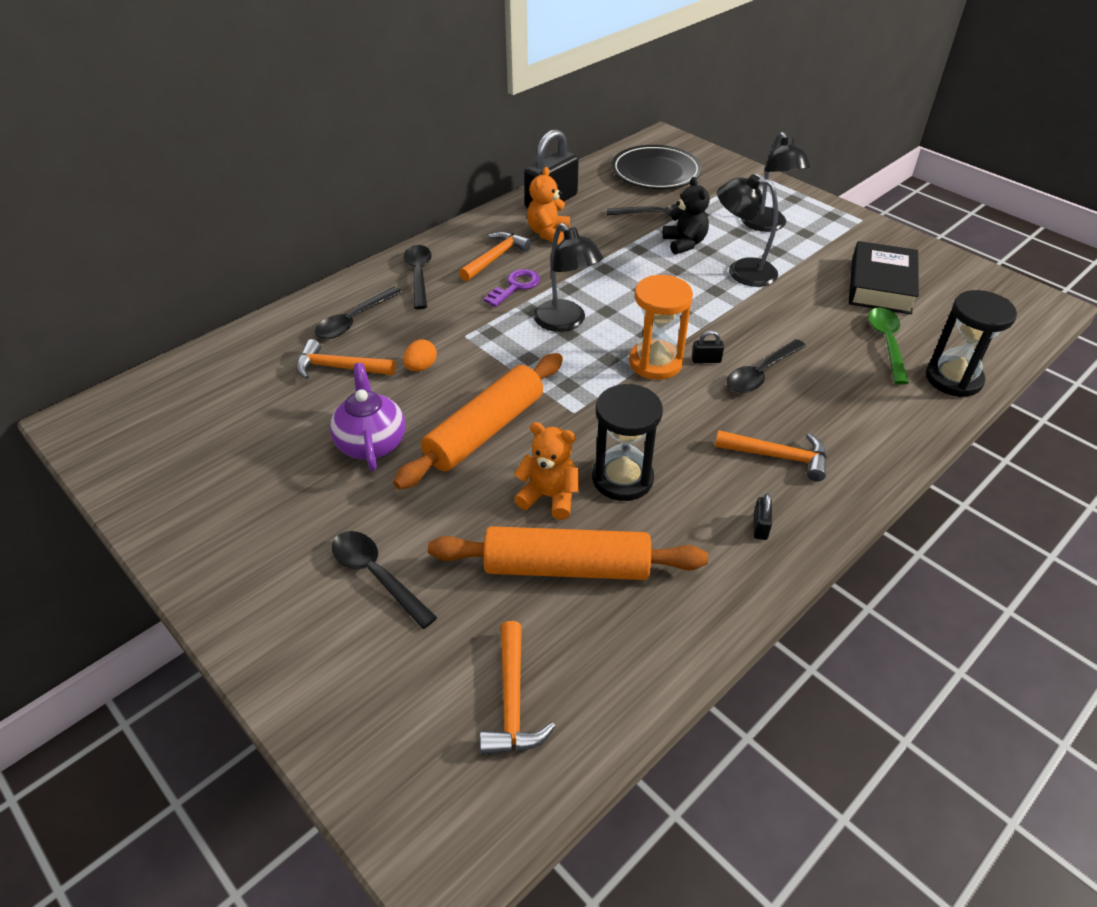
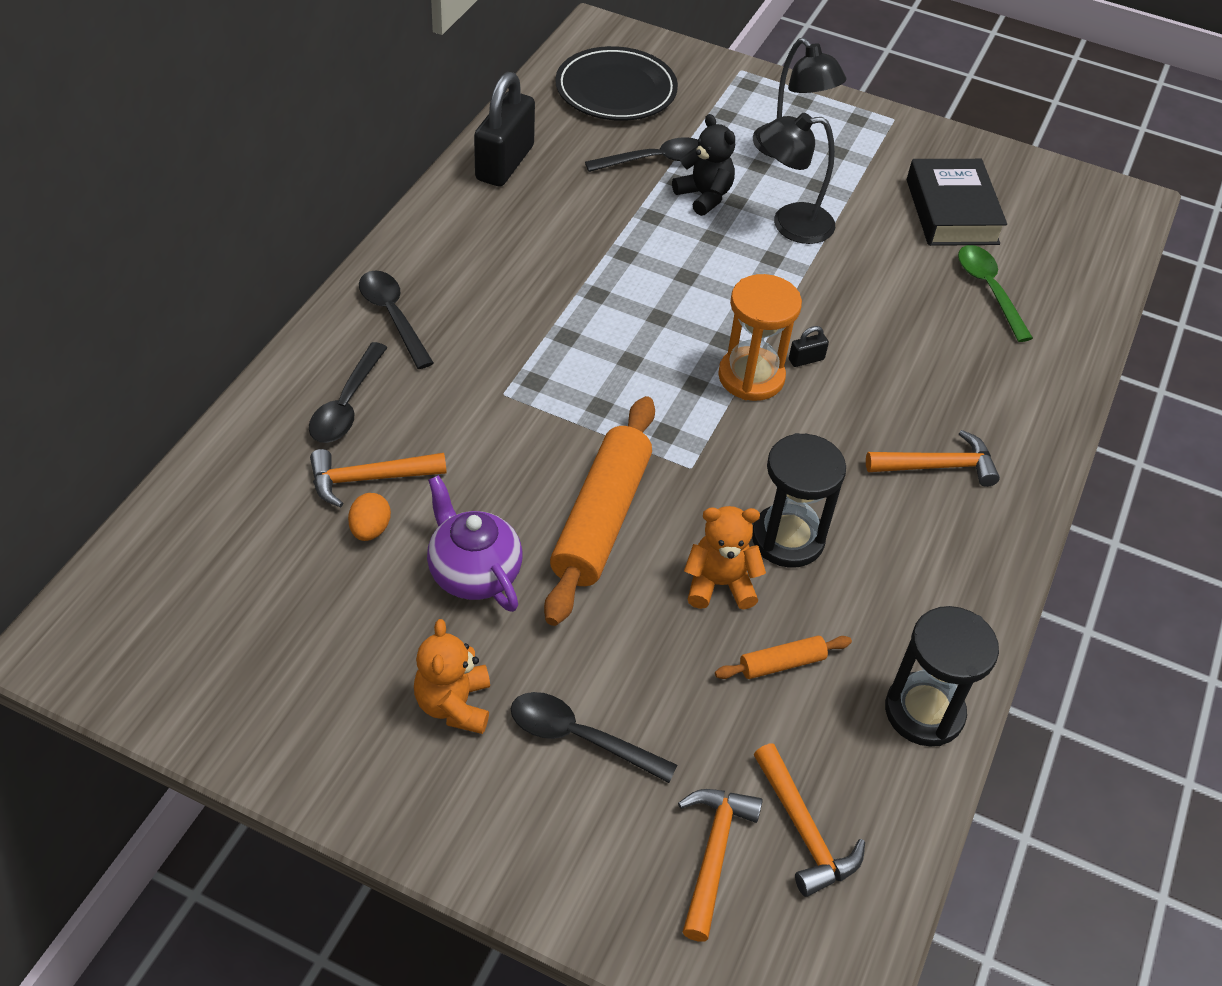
camera: 25 degrees left, 5 degrees up
orange egg [403,339,437,371] -> orange egg moved to [348,493,391,541]
orange rolling pin [428,526,708,580] -> orange rolling pin [715,636,852,679], size x0.46
orange hammer [459,231,532,281] -> orange hammer moved to [678,789,763,941]
purple key [484,269,540,307] -> none
orange teddy bear [527,167,570,244] -> orange teddy bear moved to [414,619,490,734]
black lamp [534,223,603,332] -> none
black spoon [726,339,806,393] -> none
black padlock [754,493,772,540] -> none
black hourglass [926,290,1017,397] -> black hourglass moved to [885,606,999,747]

